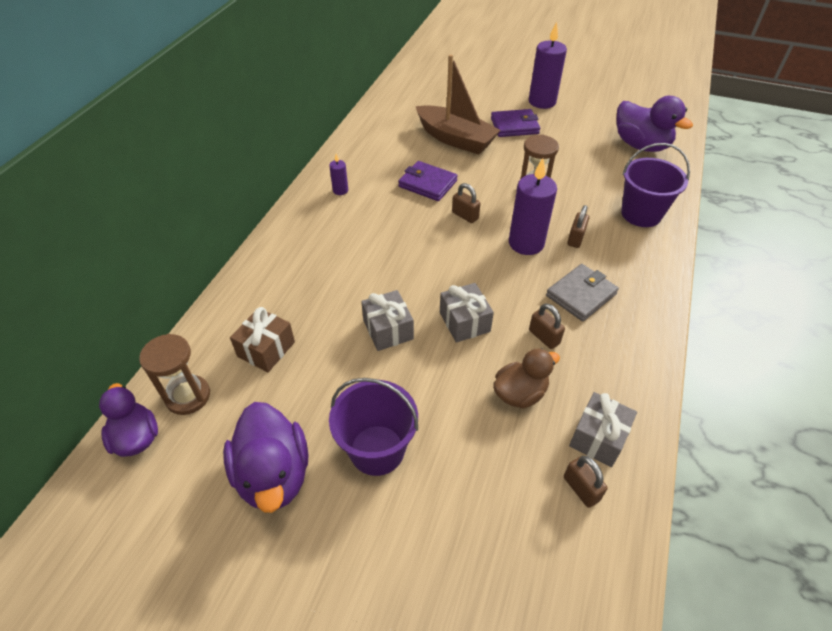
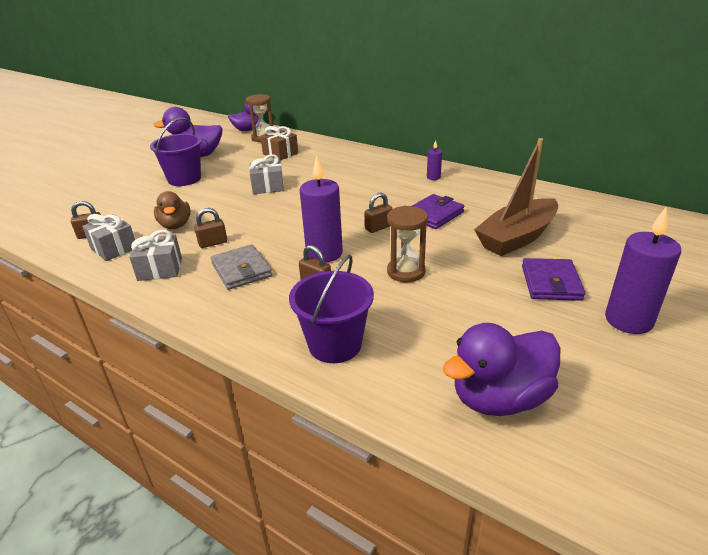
camera: 105 degrees right, 15 degrees down
grey gift [440,283,494,343] -> grey gift moved to [129,230,182,281]

